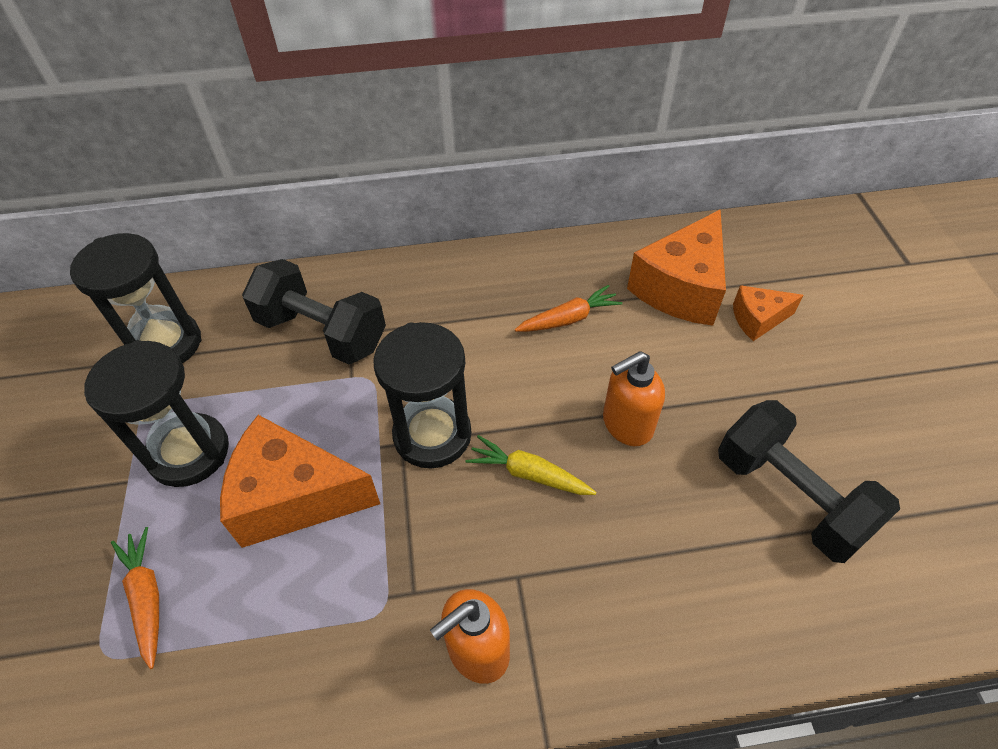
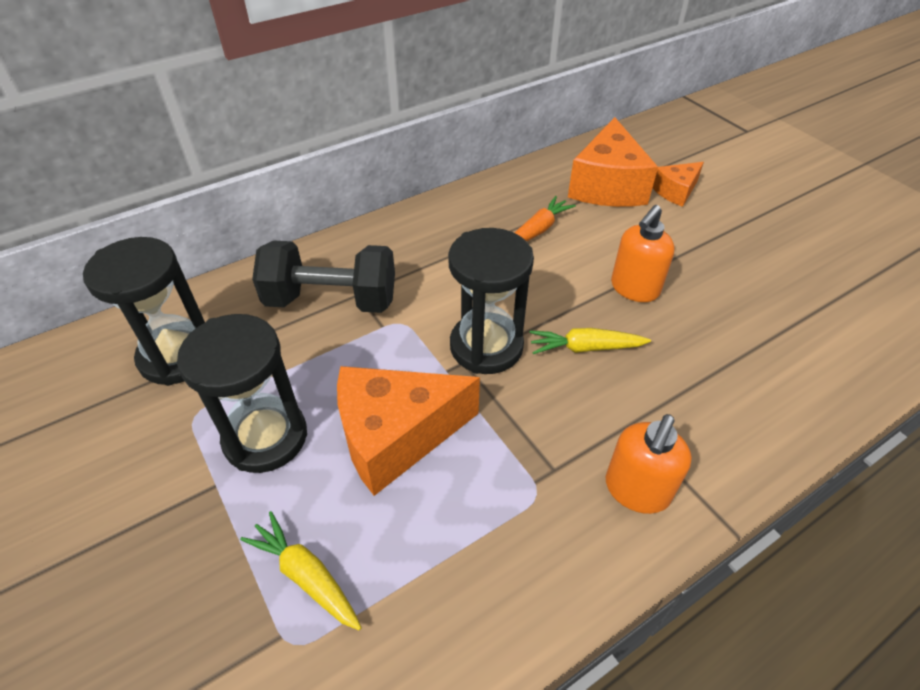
camera: 25 degrees left, 5 degrees down
orange carrot [111,527,159,669] -> yellow carrot [240,511,362,630]
black dumbbell [718,400,900,563] -> none

